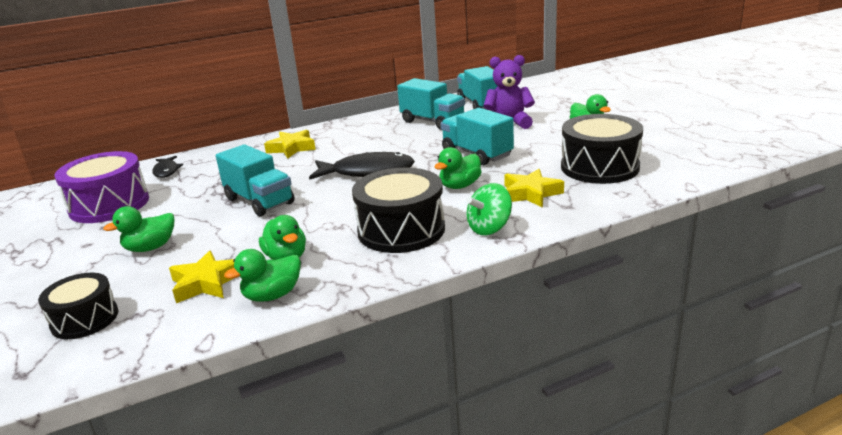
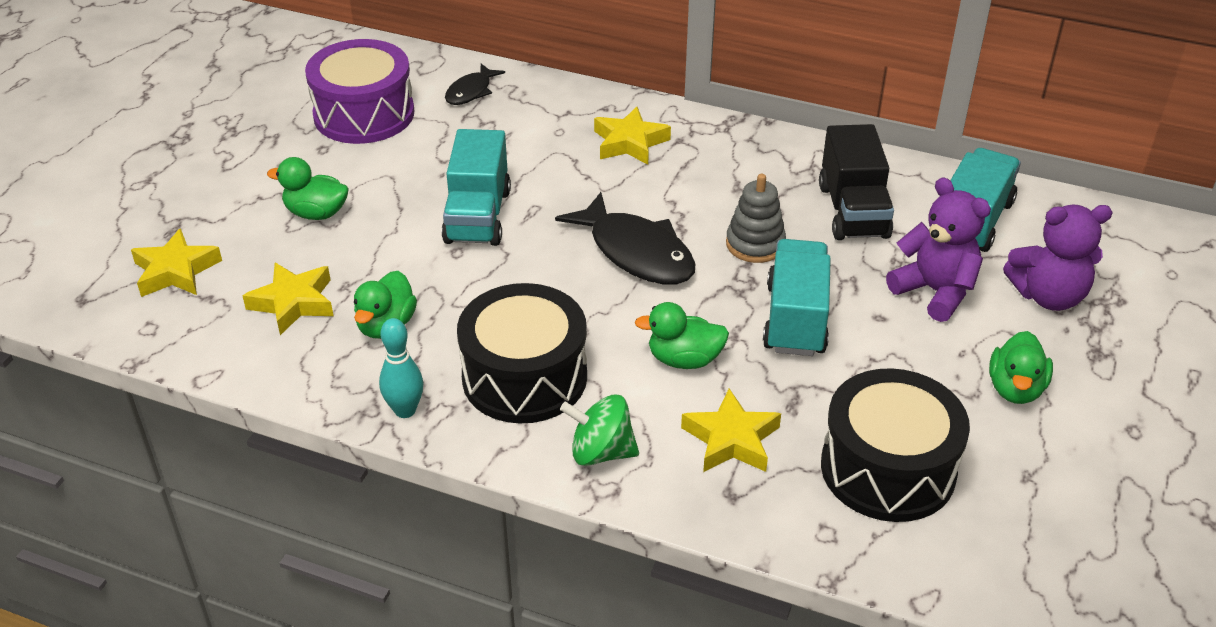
camera: 45 degrees right, 15 degrees up
black drum [38,273,119,339] -> yellow star [131,228,222,297]
green duck [224,249,301,302] -> none
turquoise truck [397,78,465,130] -> black truck [819,124,894,240]
none -> turquoise bowling pin [379,318,423,418]
none -> grey stacking toy [726,174,786,263]
none -> purple teddy bear [1003,205,1113,311]

